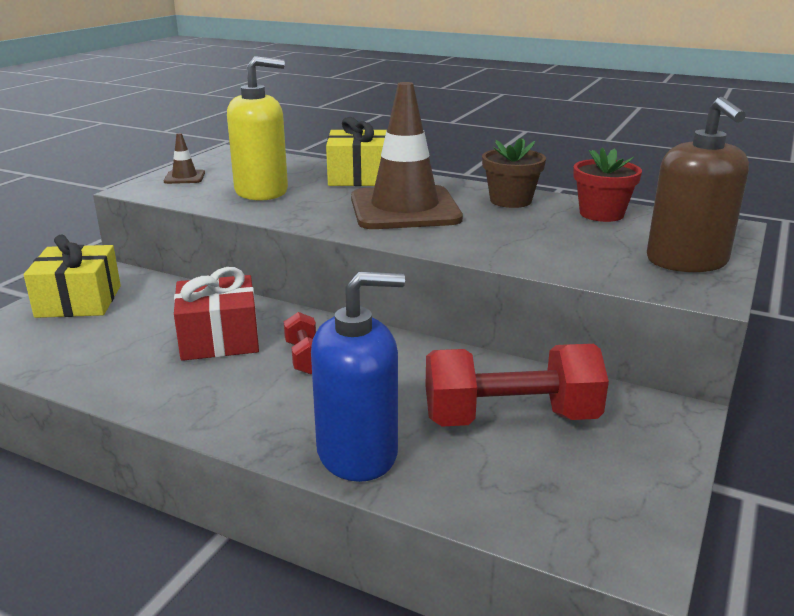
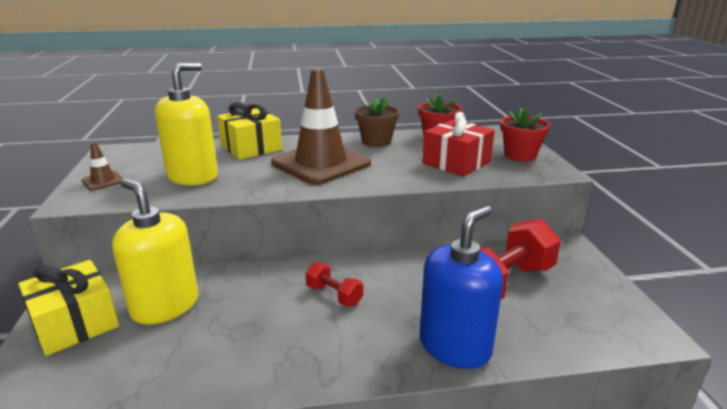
camera: 35 degrees left, 0 degrees up
red gift [174,267,259,361] -> red gift moved to [422,112,495,177]
brown soap dispenser [647,97,749,272] -> red flower pot [500,108,550,161]
none -> yellow soap dispenser [112,179,199,325]

